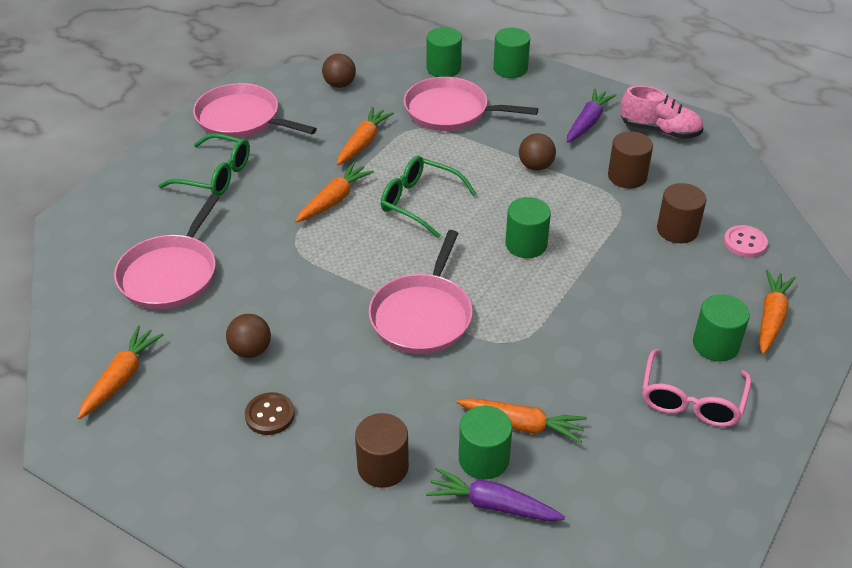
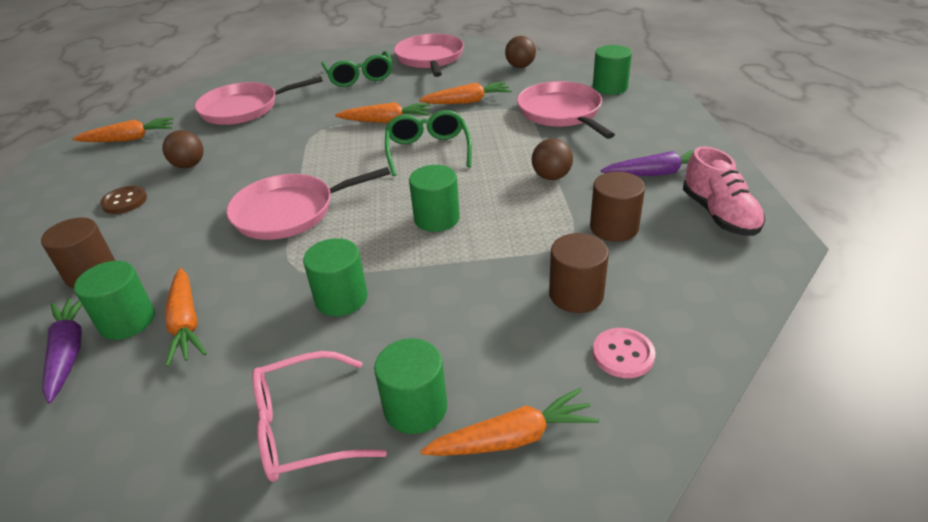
camera: 55 degrees right, 5 degrees down
green cylinder [493,28,530,78] -> green cylinder moved to [303,238,368,316]

